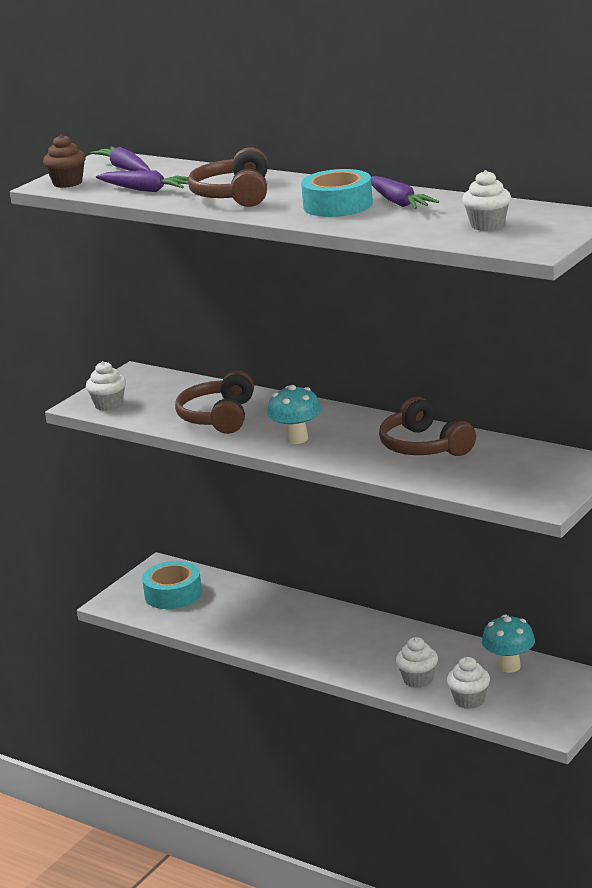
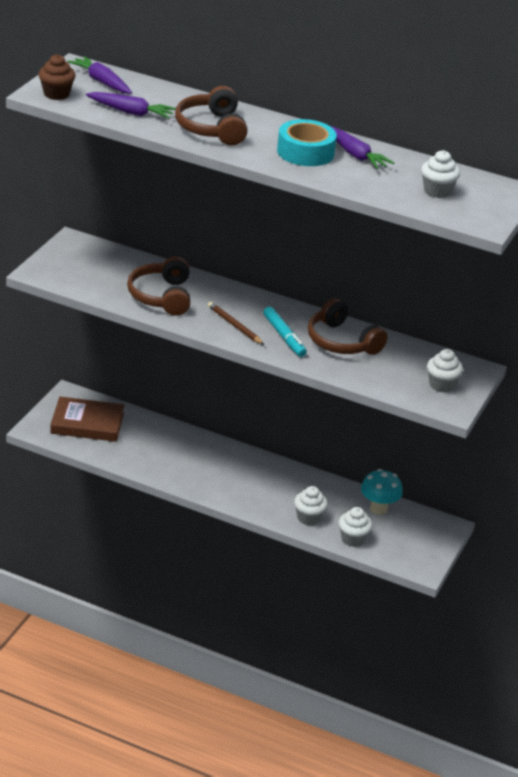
camera: 15 degrees left, 10 degrees up
white cupcake [86,361,126,411] -> white cupcake moved to [427,349,463,393]
turquoise tape [142,561,202,609] -> brown book [50,397,124,442]
turquoise mushroom [267,385,321,444] -> brown pencil [208,302,264,345]
none -> turquoise marker [263,307,307,357]

